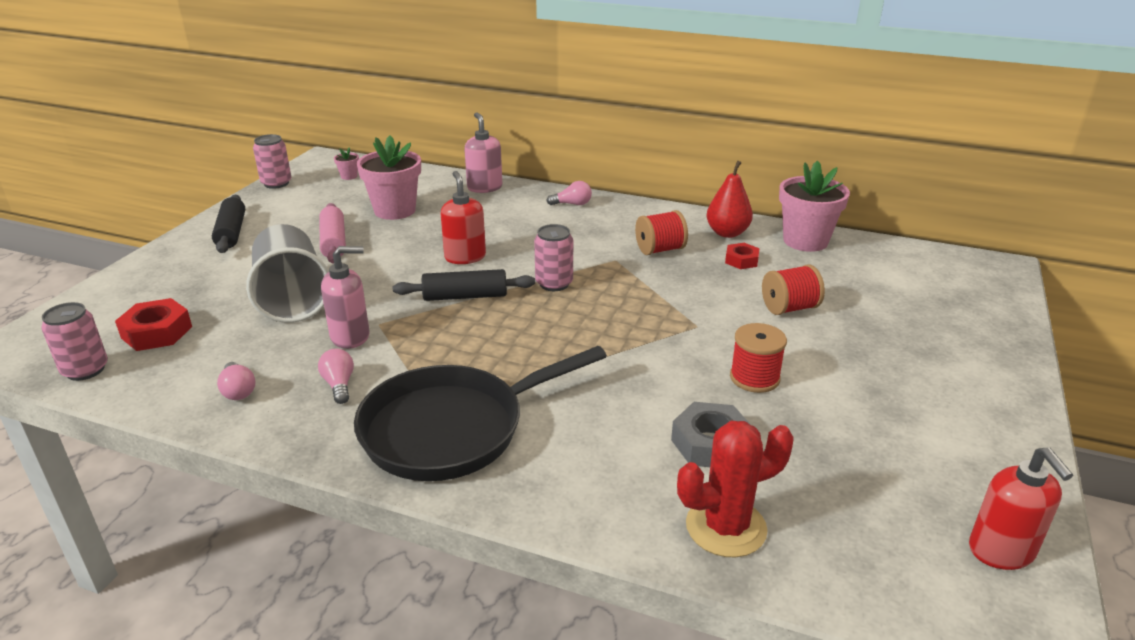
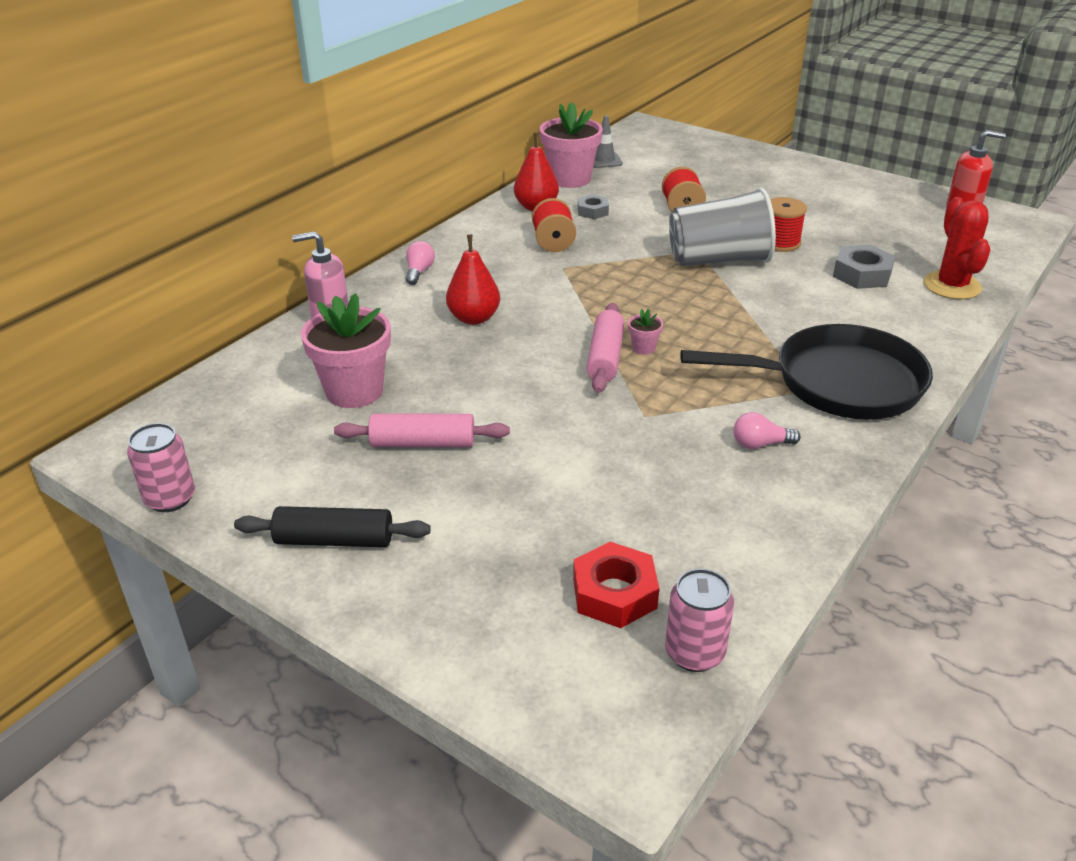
camera: 75 degrees left, 5 degrees up
pink light bulb [217,362,256,400] -> none
grey cup [246,224,329,323] -> grey cup moved to [669,188,776,266]
pink soap dispenser [321,246,369,349] -> none
pink flower pot [334,147,359,180] -> pink flower pot moved to [628,309,663,355]
black pan [354,346,607,481] -> black pan turned 75 degrees counterclockwise [680,324,933,420]
black rolling pin [393,269,535,301] -> pink rolling pin [586,303,625,393]
red soap dispenser [440,171,486,264] -> none
pink can [534,224,573,291] -> none
red nut [725,243,760,269] -> grey nut [578,194,609,219]
none -> red pear [446,234,500,325]
none -> grey traffic cone [593,115,623,168]

